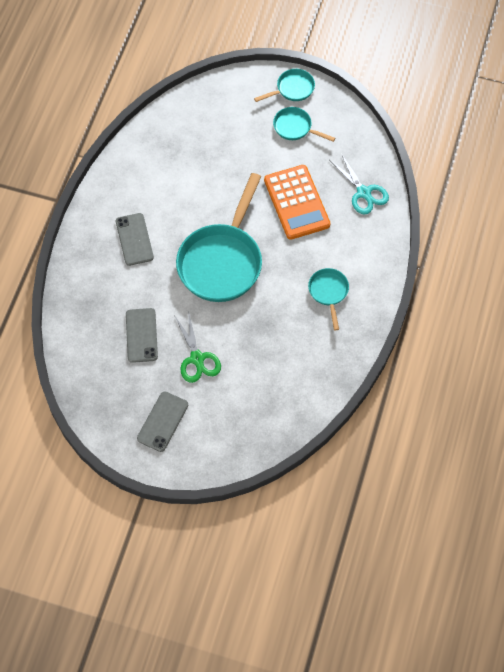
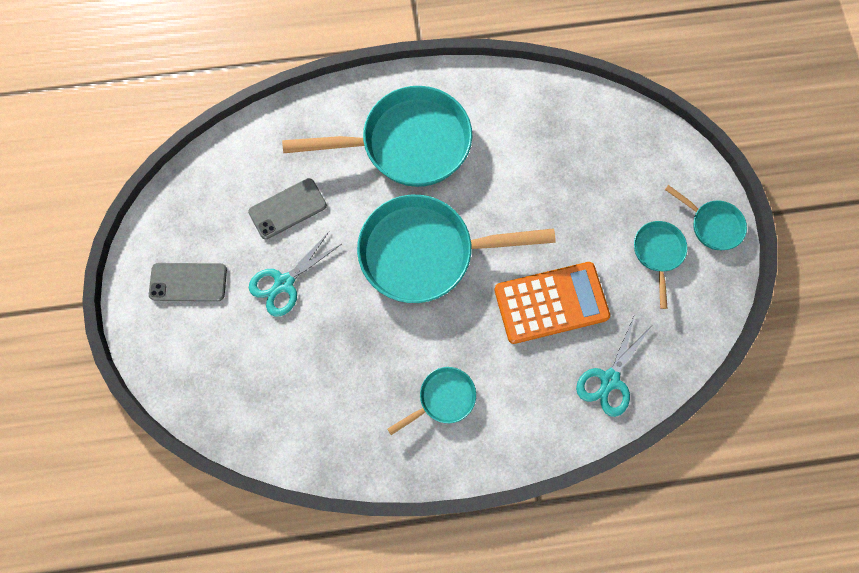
camera: 65 degrees right, 10 degrees up
grey phone [116,213,154,266] -> turquoise pan [282,86,472,187]
green scissors [174,311,221,383] -> turquoise scissors [249,232,341,317]
orange calculator [264,165,330,240] -> orange calculator turned 150 degrees counterclockwise [494,262,610,344]

